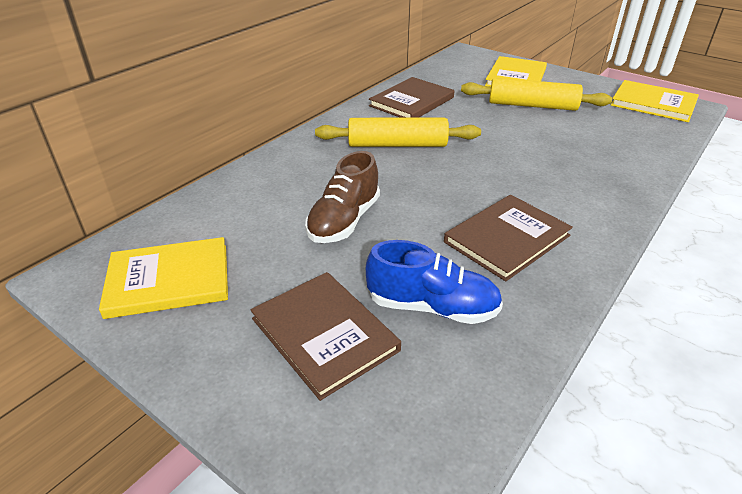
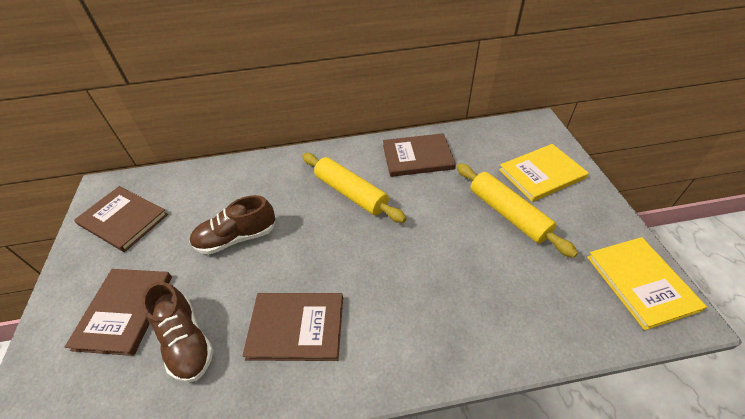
camera: 45 degrees right, 10 degrees up
yellow book [99,237,228,319] -> brown book [74,186,168,252]
blue shoe [366,240,503,324] -> brown shoe [142,281,214,383]

